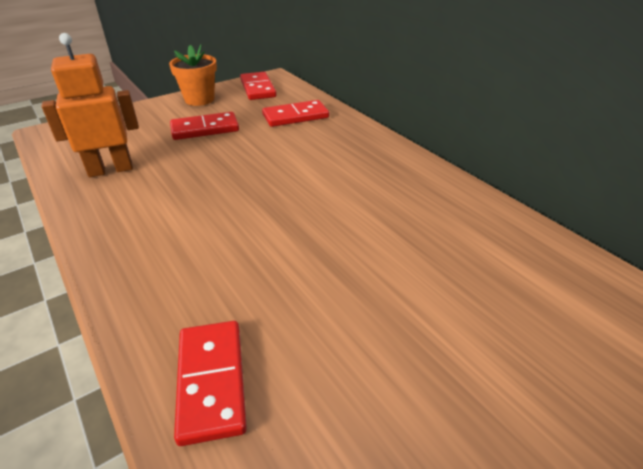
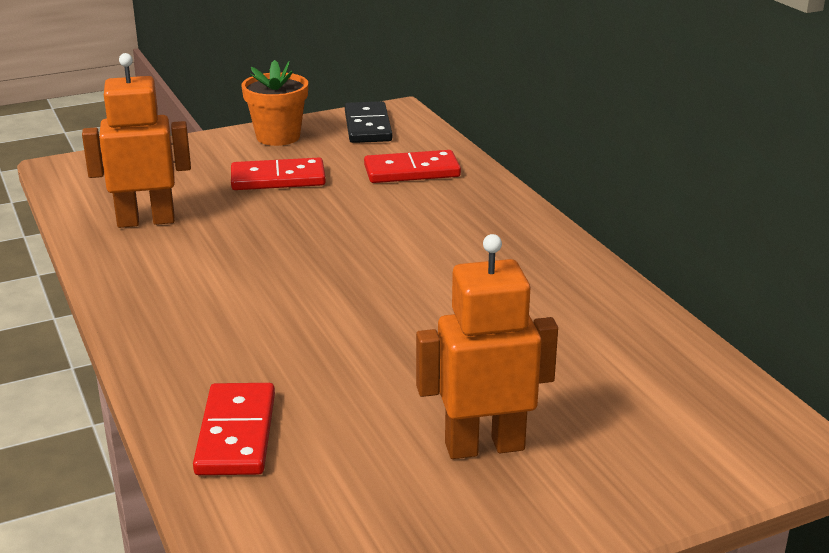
camera: 10 degrees right, 10 degrees down
red domino [240,72,276,100] -> black domino [345,101,392,143]
none -> orange robot [416,234,558,459]

